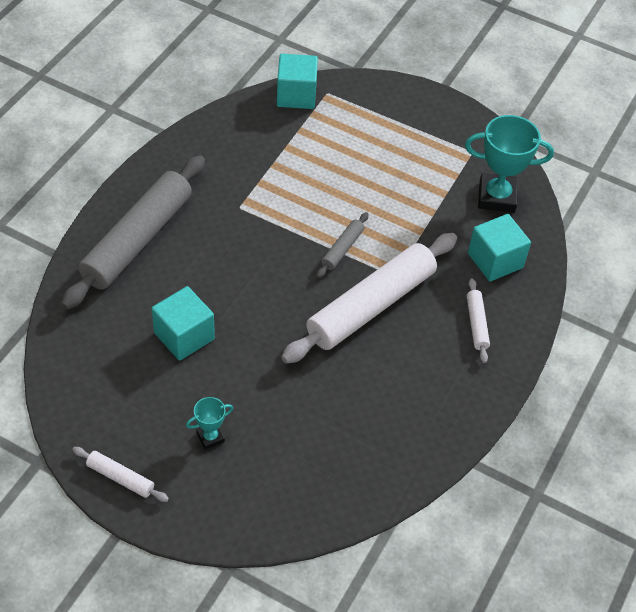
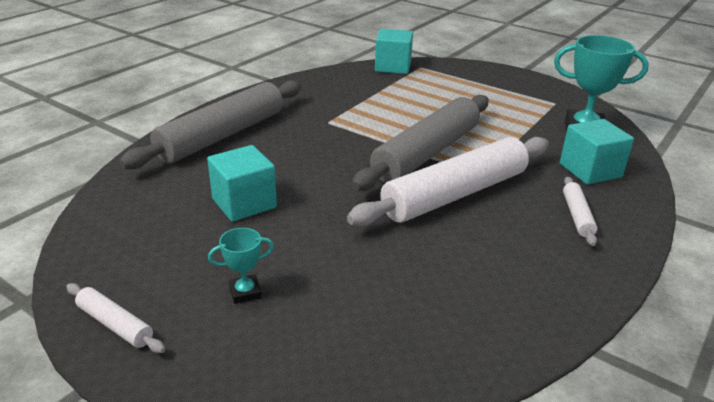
camera: 10 degrees right, 20 degrees down
grey rolling pin [317,212,369,278] -> grey rolling pin [352,95,489,191], size x2.33

